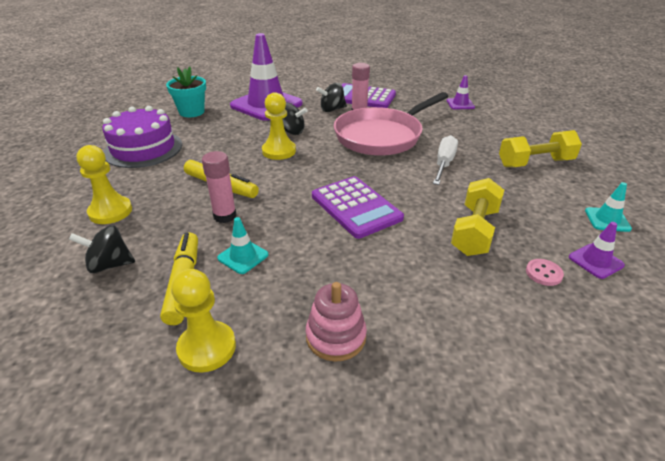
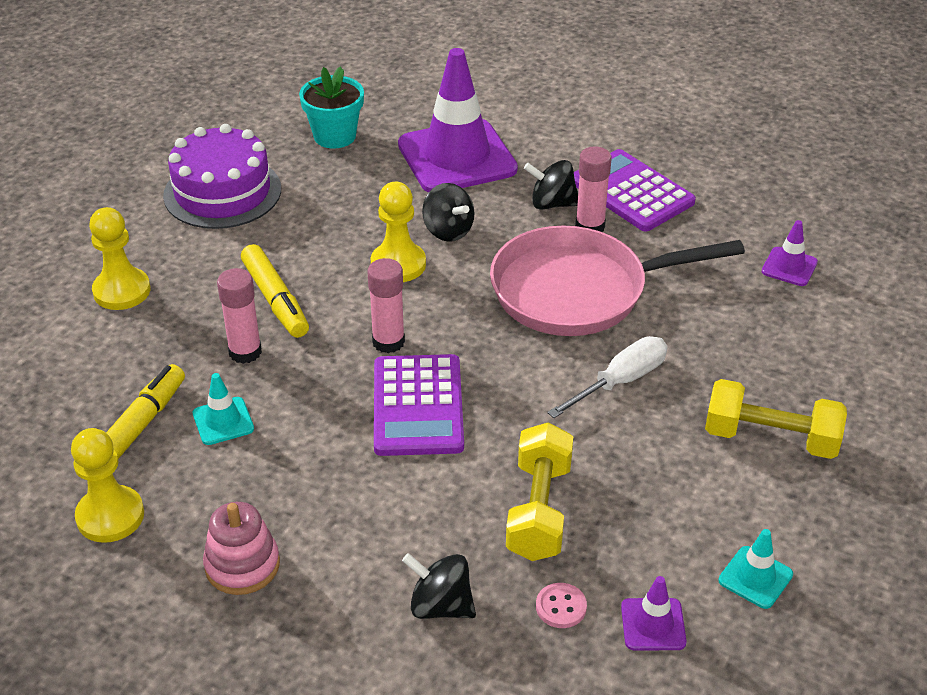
camera: 30 degrees right, 5 degrees up
black spinning top [69,225,135,273] -> black spinning top moved to [402,553,476,619]
yellow dumbbell [451,178,504,256] -> yellow dumbbell turned 45 degrees counterclockwise [506,422,573,561]
none -> pink glue stick [367,258,405,353]

